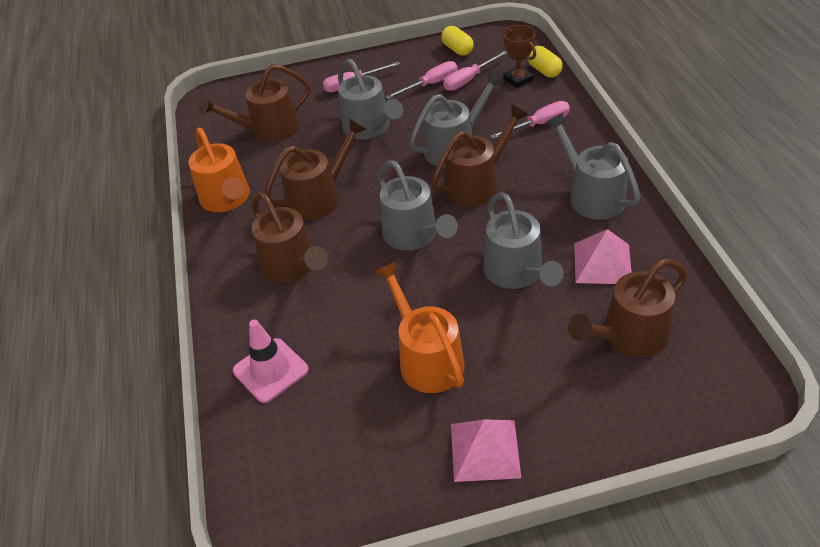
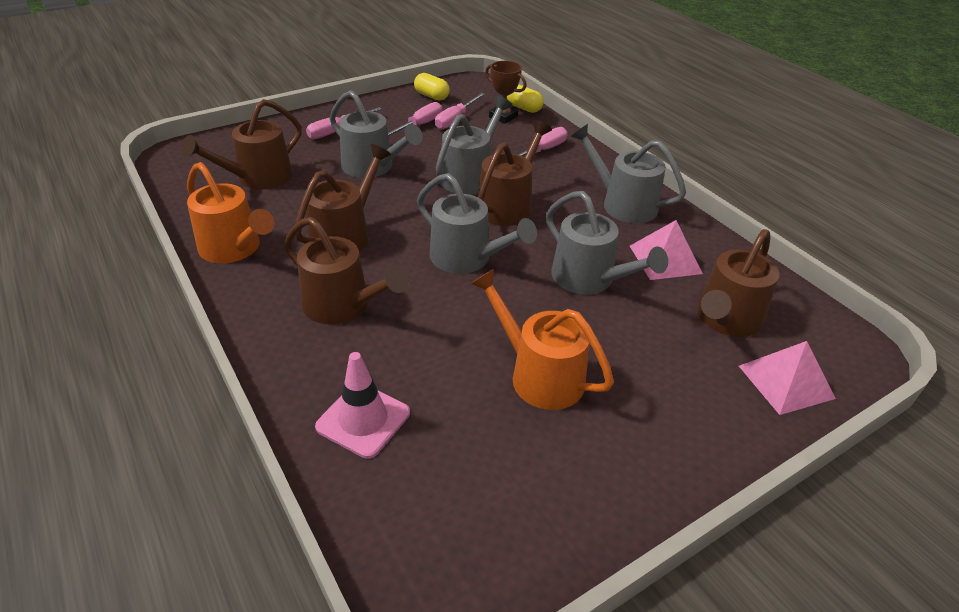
camera: 25 degrees left, 5 degrees down
pink pyramid [451,419,521,482] -> pink pyramid moved to [739,341,836,415]

